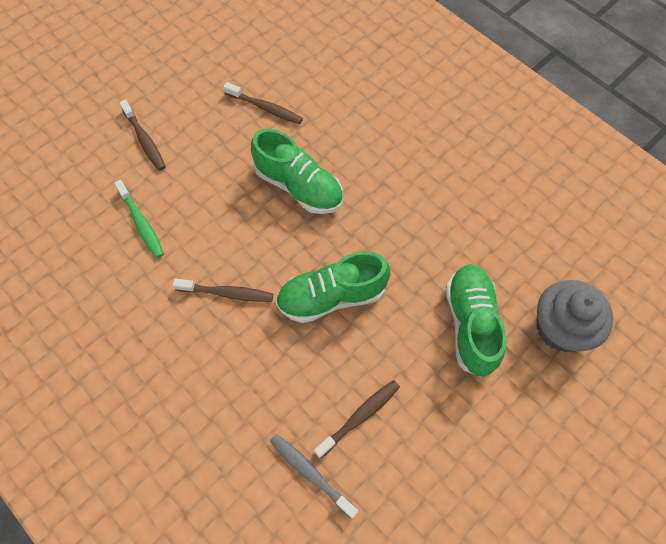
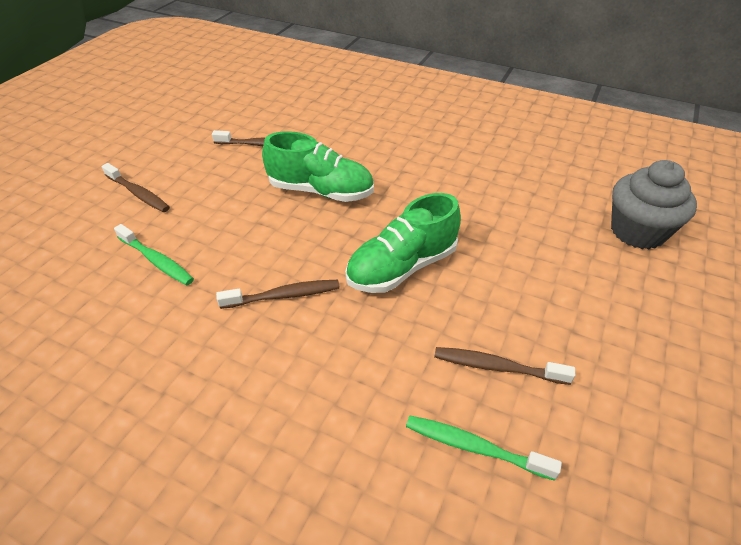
camera: 20 degrees left, 20 degrees down
grey toothbrush [270,434,358,519] -> green toothbrush [406,416,562,481]
brown toothbrush [314,380,400,459] -> brown toothbrush turned 105 degrees counterclockwise [434,347,575,385]
green shoe [446,264,506,377] -> none

